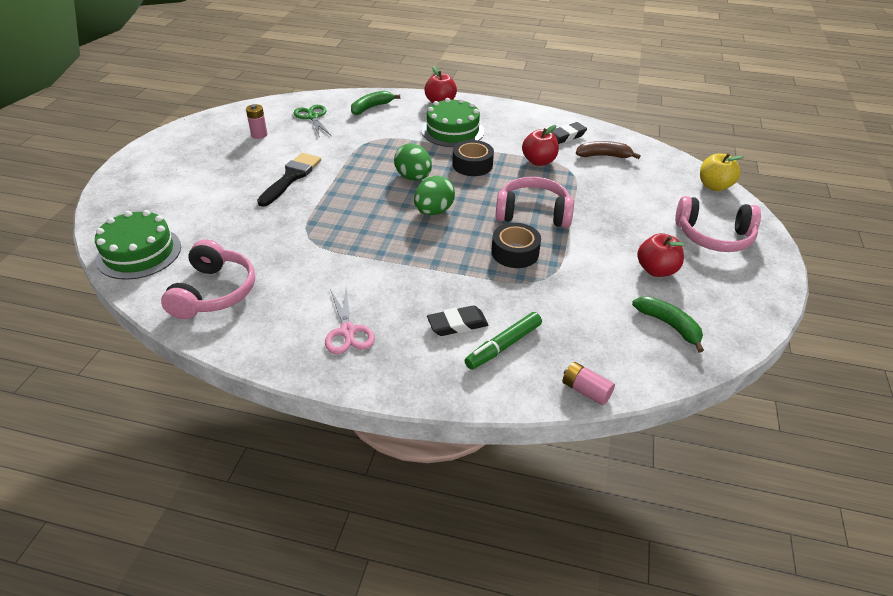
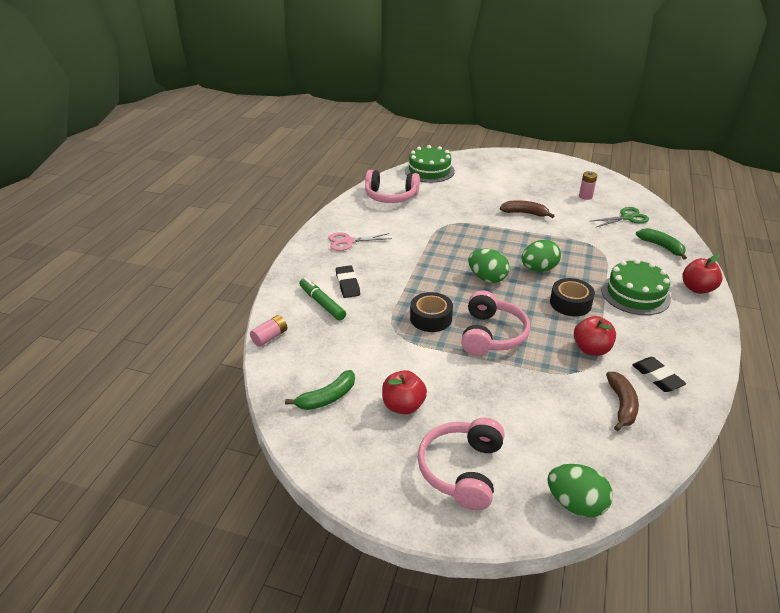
camera: 95 degrees right, 5 degrees down
black brush [257,153,321,207] -> brown banana [500,200,554,218]
yellow apple [700,153,744,191] -> green egg [547,464,613,517]

